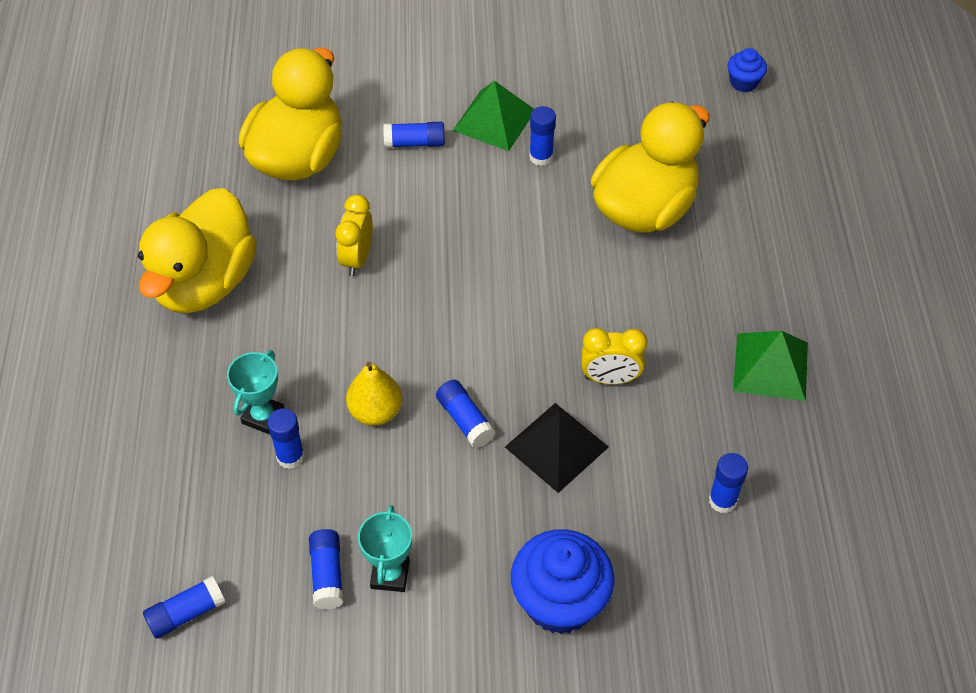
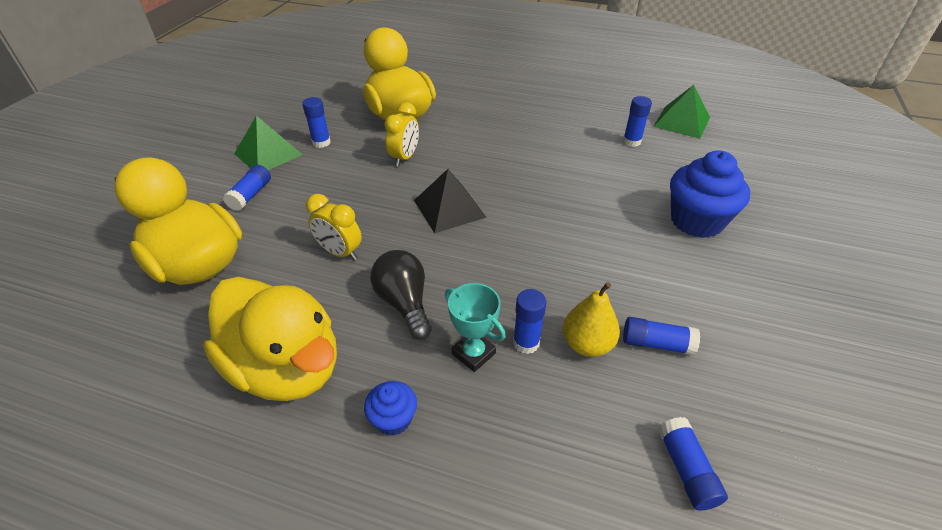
camera: 70 degrees left, 10 degrees down
yellow pear [346,362,402,426] -> yellow pear moved to [563,282,620,357]
turquoise trophy [358,505,412,592] -> none
blue glue stick [436,380,495,448] -> none
black pyramid [505,403,609,493] -> black pyramid moved to [414,169,487,233]
yellow clock [581,328,648,384] -> yellow clock moved to [384,102,419,166]
blue cupcake [728,48,767,92] -> blue cupcake moved to [364,381,417,436]
green pyramid [733,331,808,401] -> green pyramid moved to [653,85,710,139]
none -> black light bulb [370,250,432,340]

